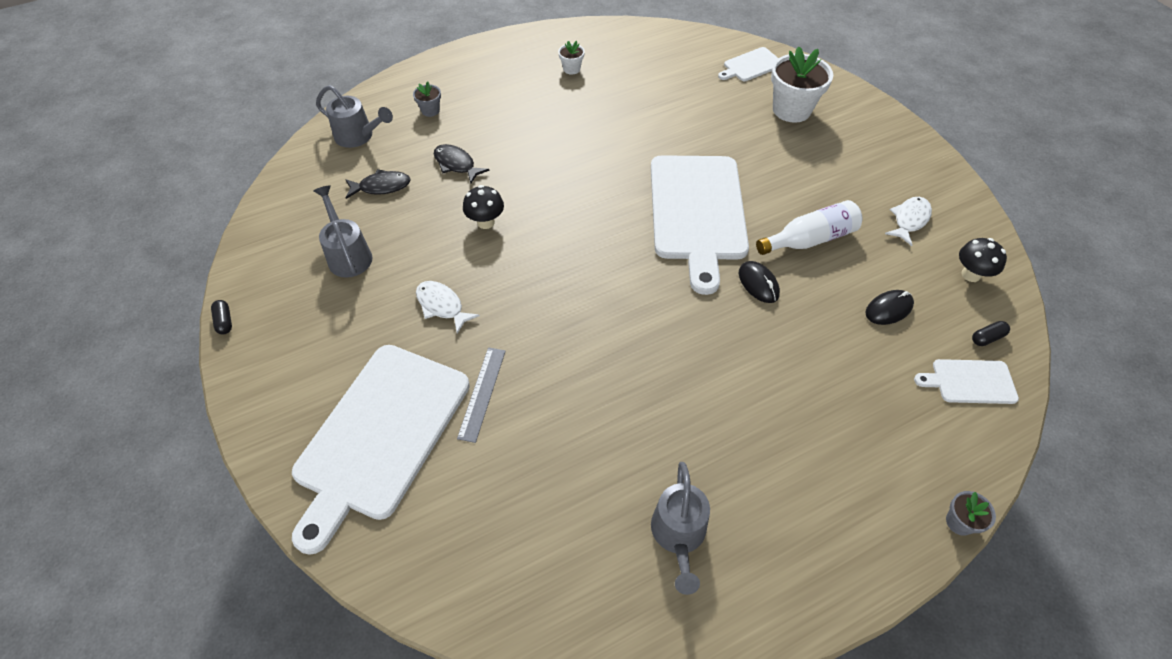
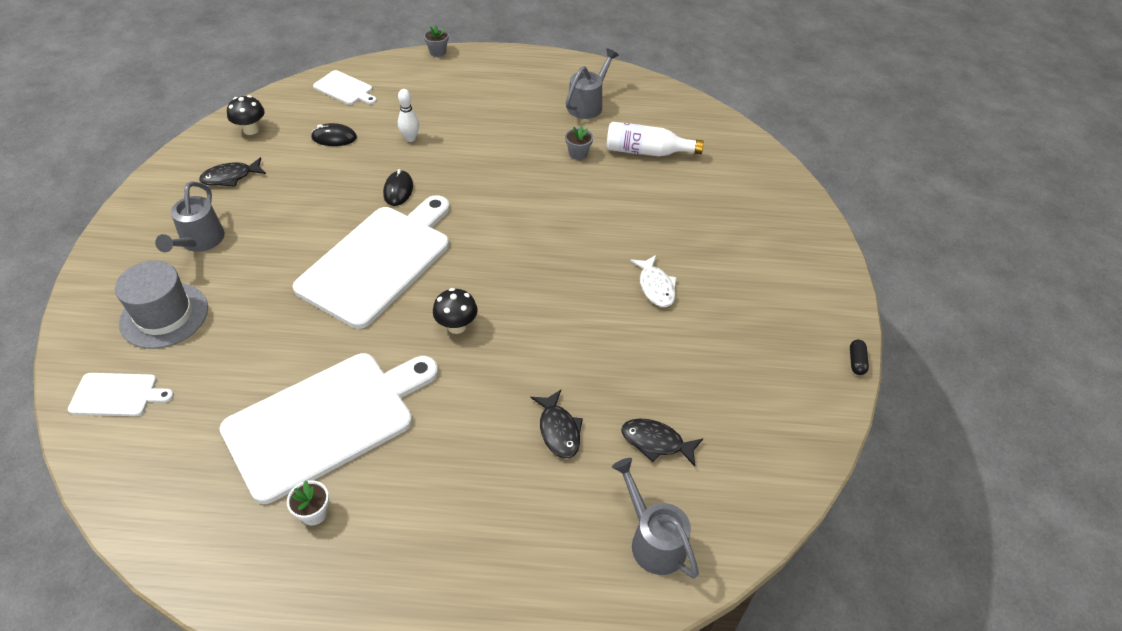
camera: 150 degrees left, 5 degrees down
white cutting board [292,345,470,555] -> white cutting board moved to [219,353,438,504]
grey watering can [313,185,372,278] -> grey watering can moved to [155,181,225,252]
grey flower pot [413,81,441,117] -> grey flower pot moved to [565,125,593,160]
grey ruler [457,347,506,443] -> none
black mushroom [463,185,504,229] -> black mushroom moved to [433,288,477,334]
white bottle [756,200,862,255] -> white bottle moved to [606,122,704,157]
white flower pot [771,47,833,123] -> grey hat [115,260,208,349]
white fish [885,197,932,246] -> black fish [199,157,266,187]
black capsule [972,321,1010,346] -> none
none -> white bowling pin [398,89,419,142]

